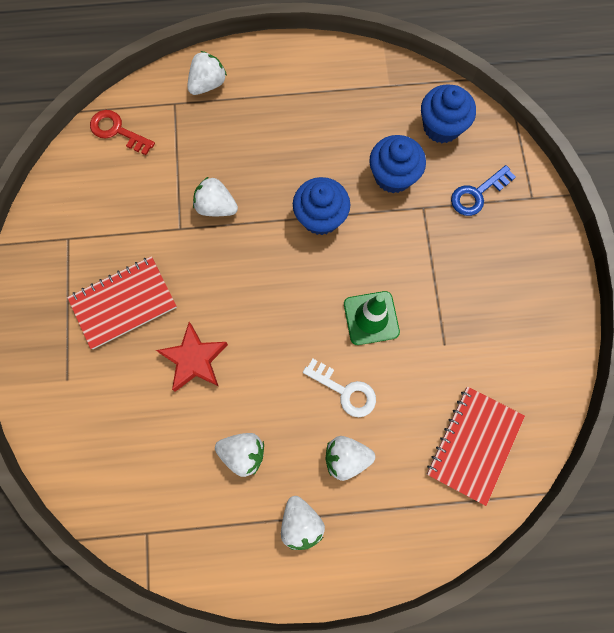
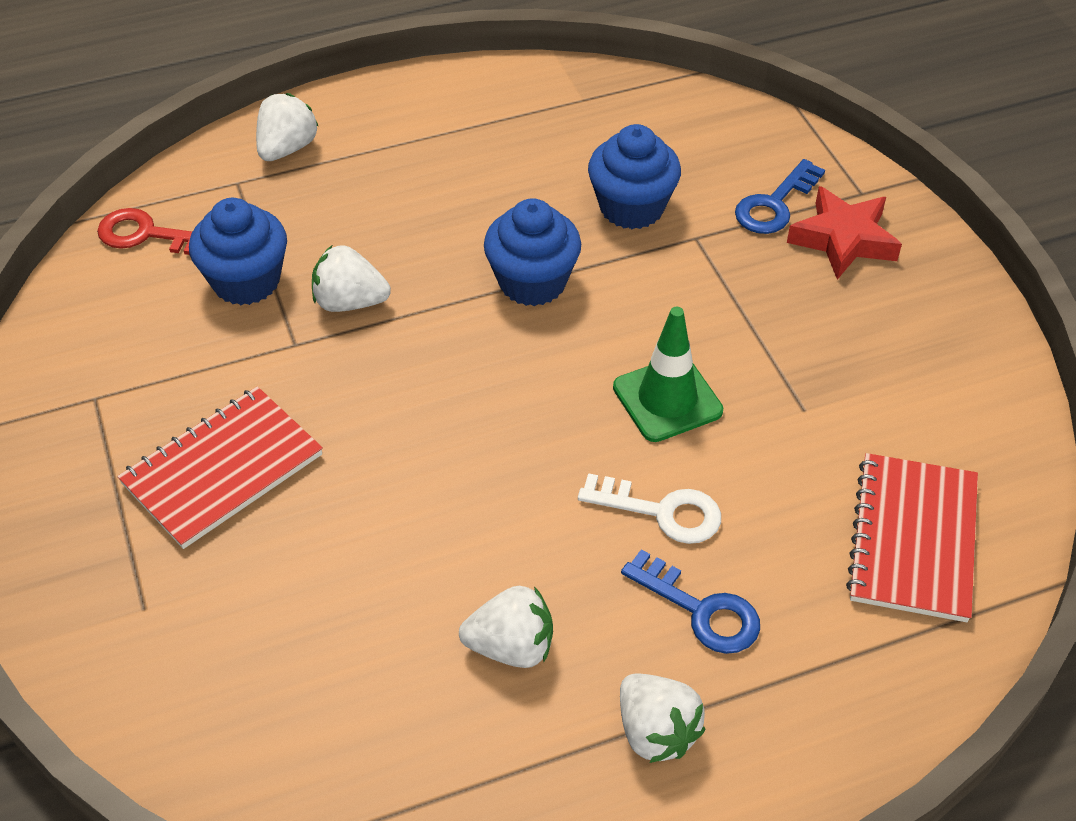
camera: 15 degrees left, 25 degrees down
red star [156,322,228,392] -> red star moved to [787,186,902,280]
white strawberry [325,436,375,481] -> blue key [621,549,760,654]
blue cupcake [421,84,476,143] -> blue cupcake moved to [189,198,287,305]

